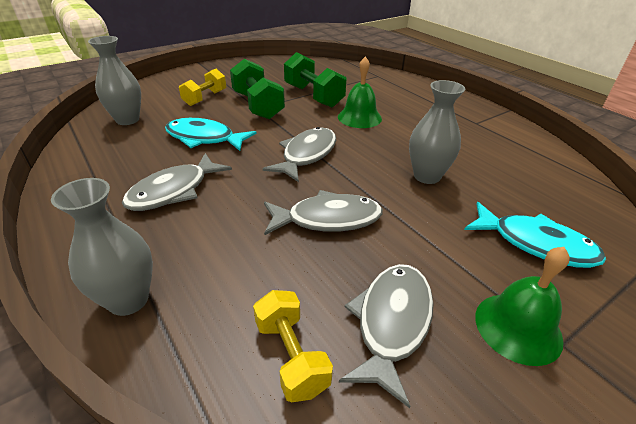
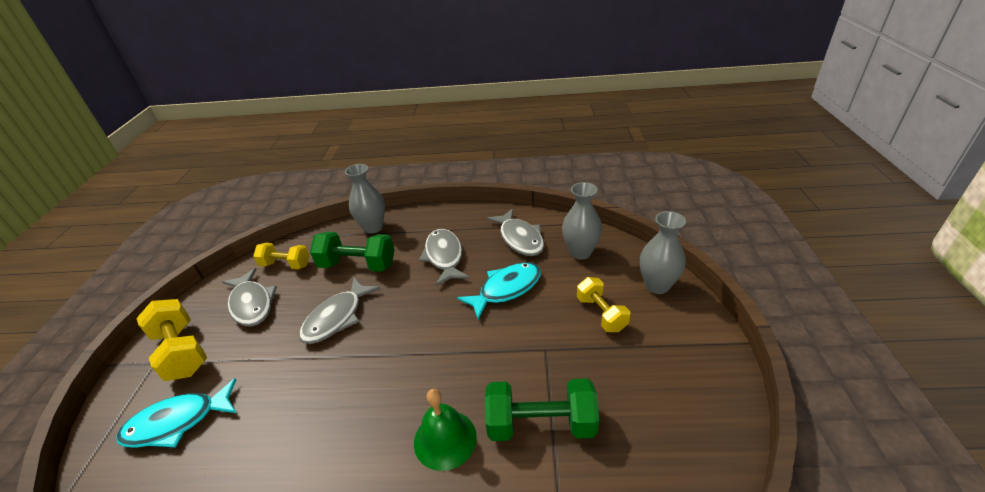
camera: 130 degrees right, 0 degrees up
green dumbbell [230,59,285,119] -> green dumbbell moved to [310,232,394,272]
grey fish [263,127,336,182] -> grey fish moved to [487,208,544,256]
grey vase [409,80,465,184] -> grey vase moved to [640,211,686,294]
green bell [475,247,570,366] -> yellow dumbbell [136,299,207,381]

